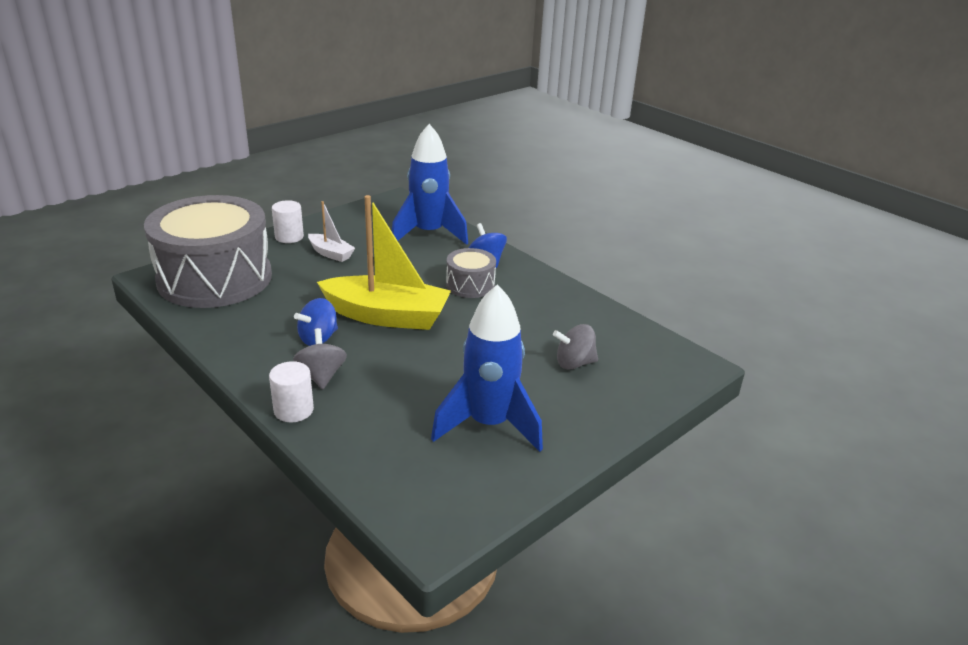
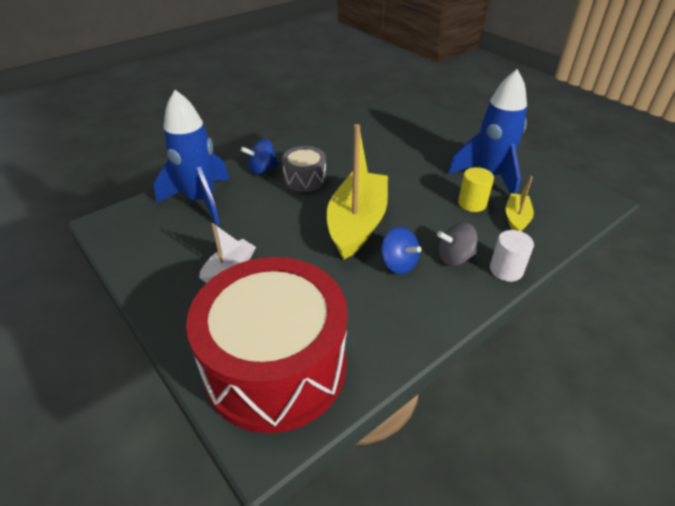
camera: 85 degrees left, 10 degrees up
grey drum [144,195,272,308] -> red drum [186,257,348,433]
white cylinder [272,200,304,243] -> none
grey spinning top [553,324,598,370] -> none
none -> yellow cylinder [458,167,494,212]
none -> yellow boat [506,176,534,231]

